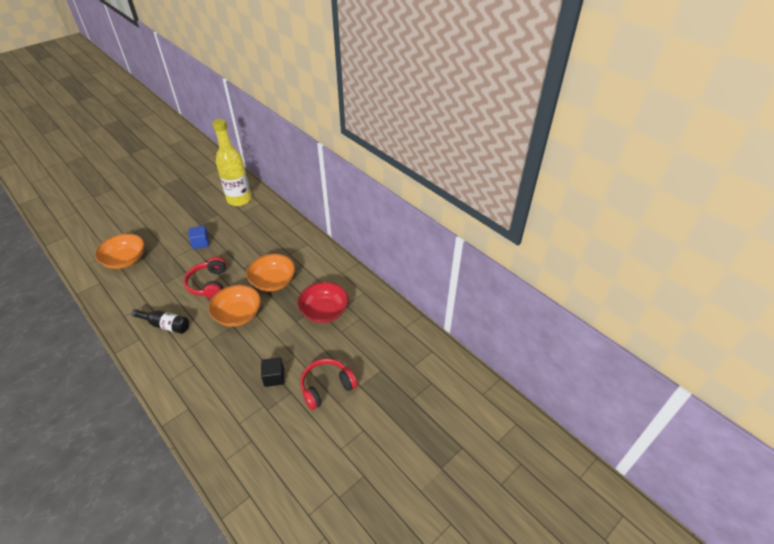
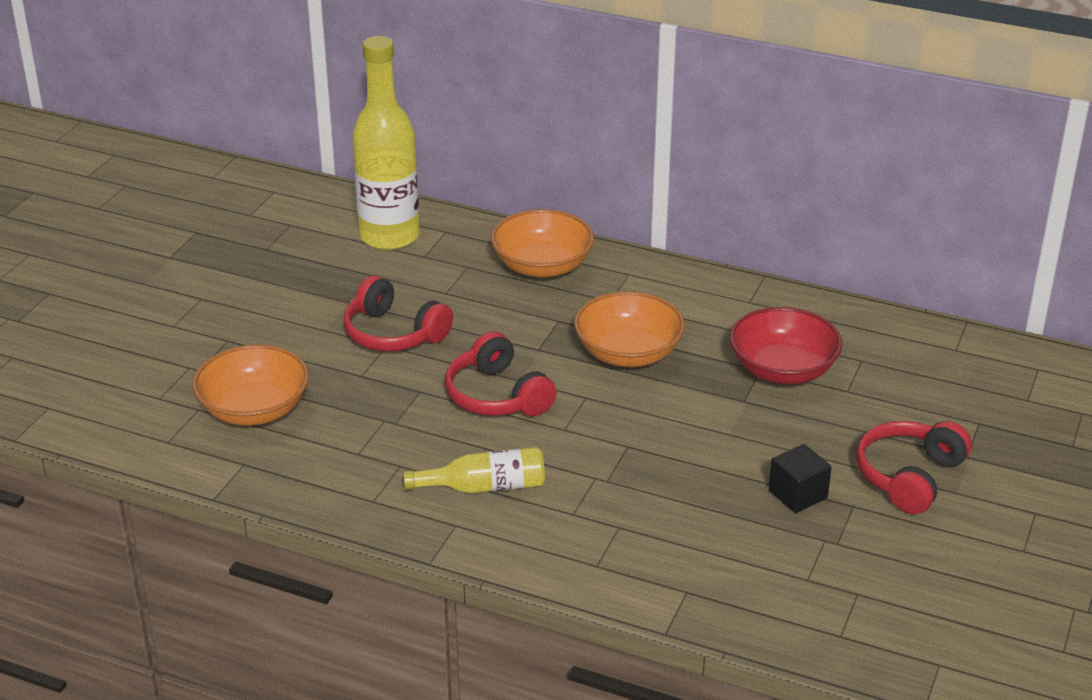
camera: 25 degrees left, 10 degrees down
black bottle [131,309,189,334] -> yellow bottle [403,447,545,493]
blue cube [189,226,209,249] -> red headphones [343,275,453,351]
orange bowl [208,285,261,327] -> orange bowl moved to [491,209,594,278]

